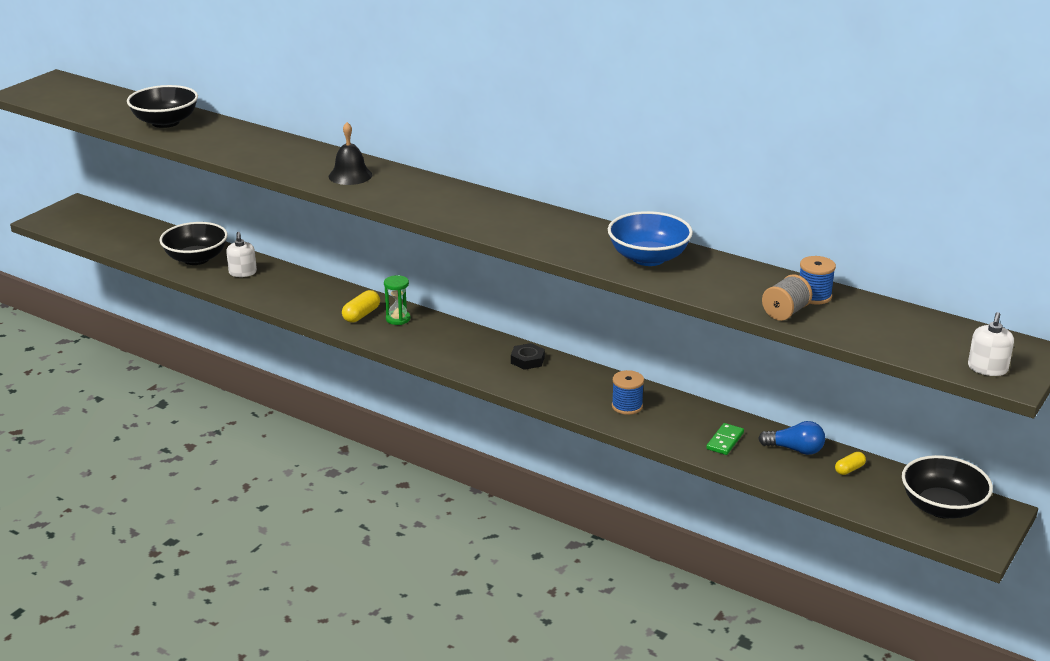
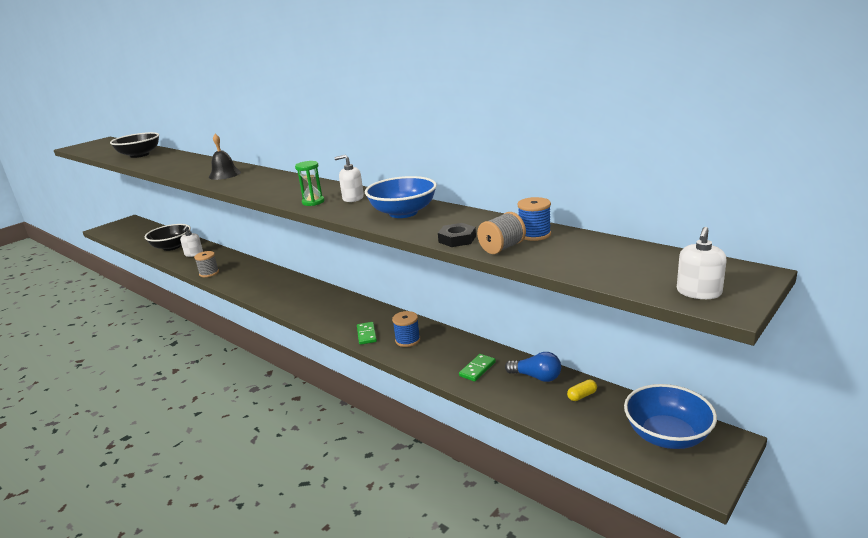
camera: 10 degrees right, 5 degrees down
yellow capsule [342,290,380,323] -> none
green hourglass [384,275,410,325] -> green hourglass moved to [295,161,324,206]
black nut [511,343,545,370] -> black nut moved to [438,223,476,247]
black bowl [902,455,993,519] -> blue bowl [624,384,717,449]
none -> grey spool [194,251,219,277]
none -> white soap dispenser [334,155,364,202]
none -> green domino [357,322,377,345]

